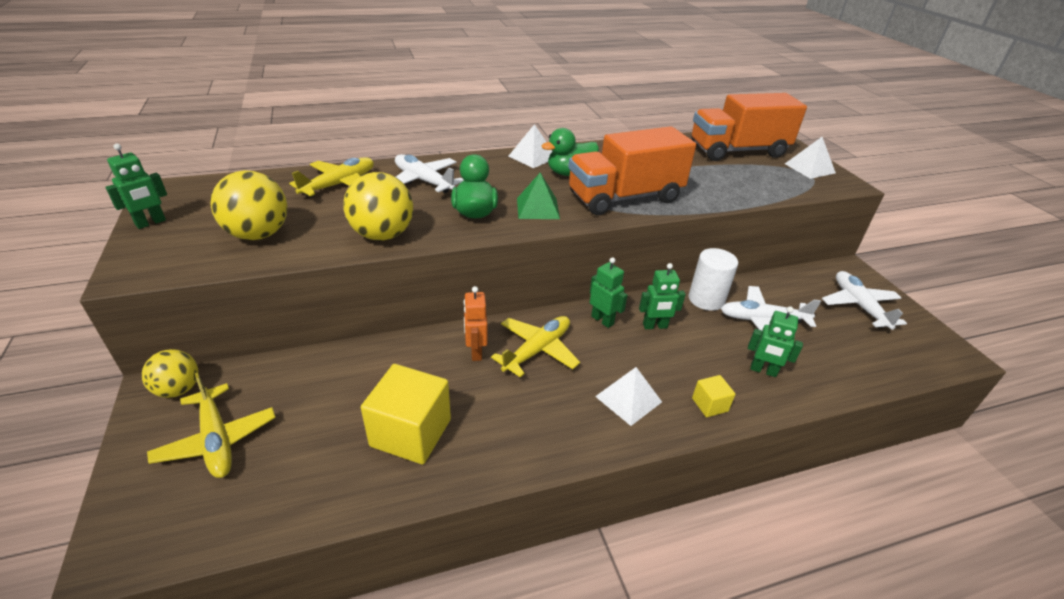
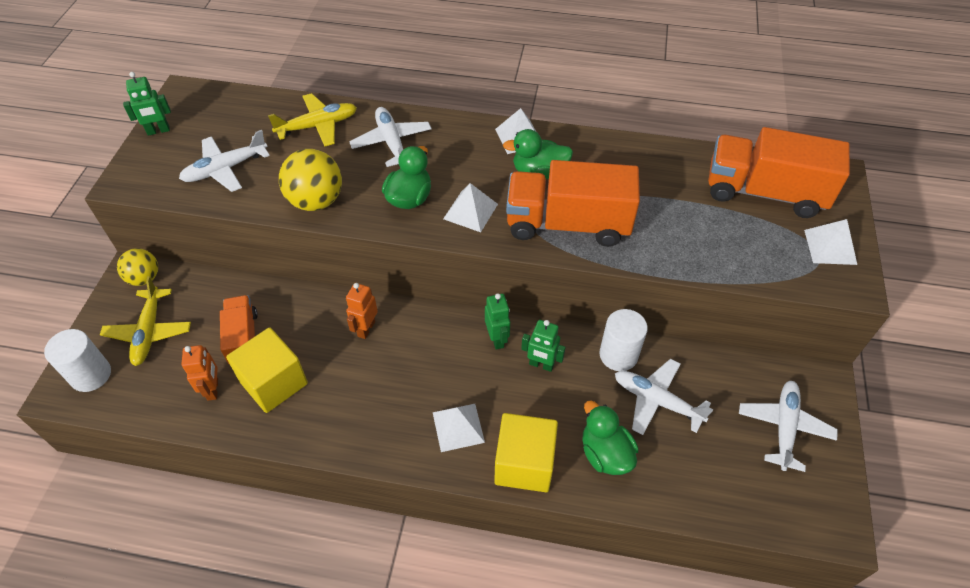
camera: 30 degrees right, 15 degrees up
yellow ball [211,170,288,240] -> white plane [179,130,270,192]
yellow plane [491,316,580,377] -> none
green pyramid [517,173,560,219] -> white pyramid [443,183,498,232]
yellow cube [692,375,736,417] -> yellow cube [494,413,558,492], size x2.09
green robot [748,306,803,377] -> green duck [582,401,639,475]
none -> white cylinder [44,329,111,392]
none -> orange robot [181,345,218,401]
none -> orange truck [220,295,258,364]

